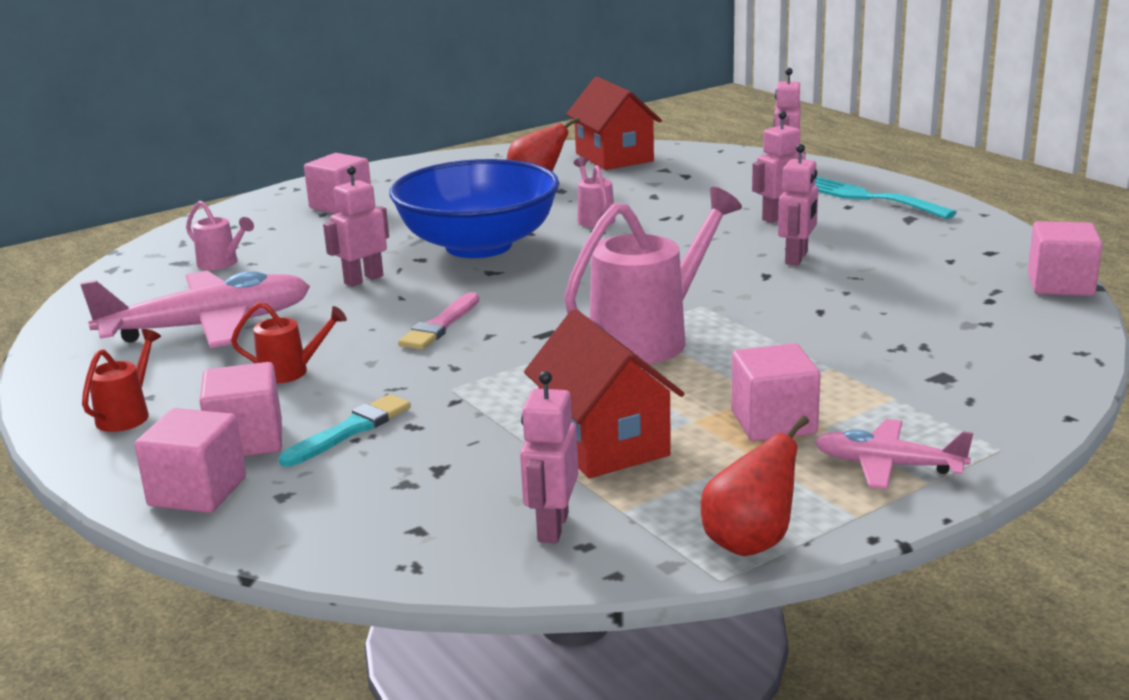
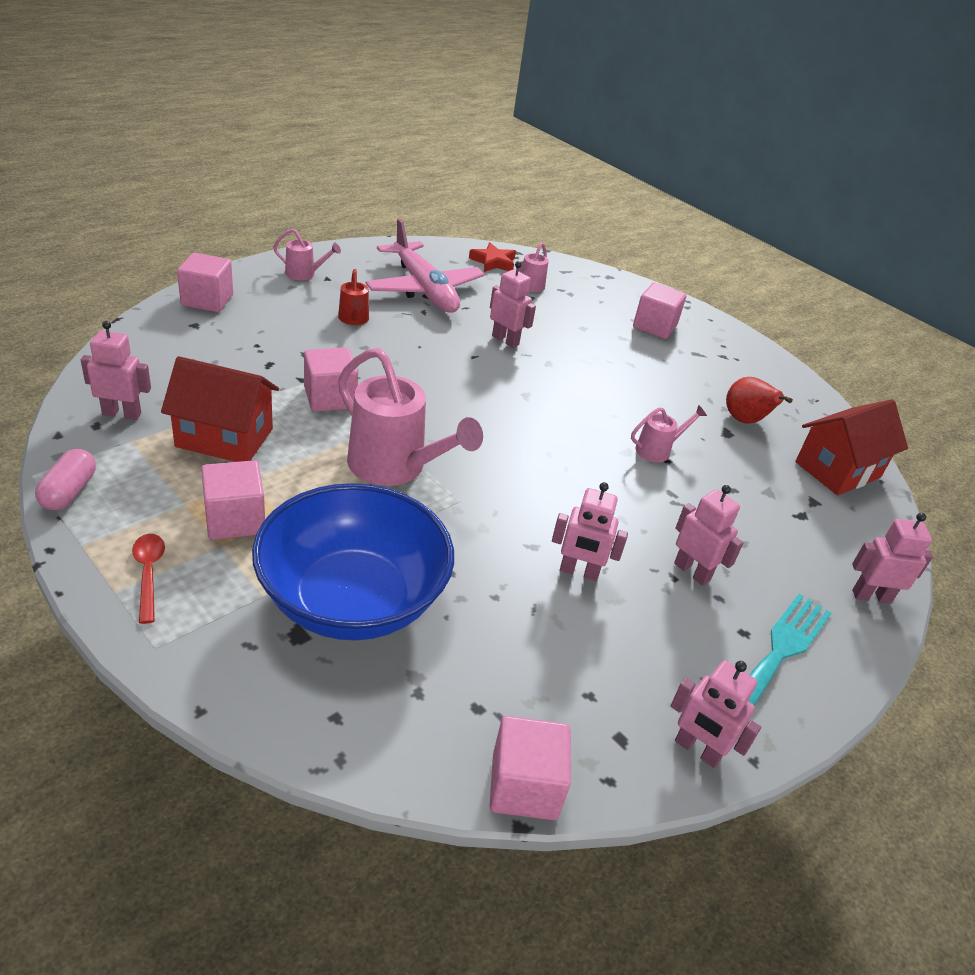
camera: 75 degrees right, 15 degrees up
red watering can [82,329,161,432] -> pink watering can [273,228,341,280]
pink cube [199,362,282,456] -> pink cube moved to [304,347,358,412]
turquoise brush [279,394,411,467] -> none
blue bowl [389,159,559,258] -> blue bowl moved to [252,483,454,641]
pink brush [398,292,479,350] -> none
red house [524,309,685,478] -> red house turned 45 degrees clockwise [161,356,279,462]
red pear [701,415,809,556] -> pink capsule [35,449,96,510]
pink plane [814,419,973,489] -> red spoon [132,534,165,624]
none -> red star [469,242,516,272]
none -> pink robot [671,660,761,768]

